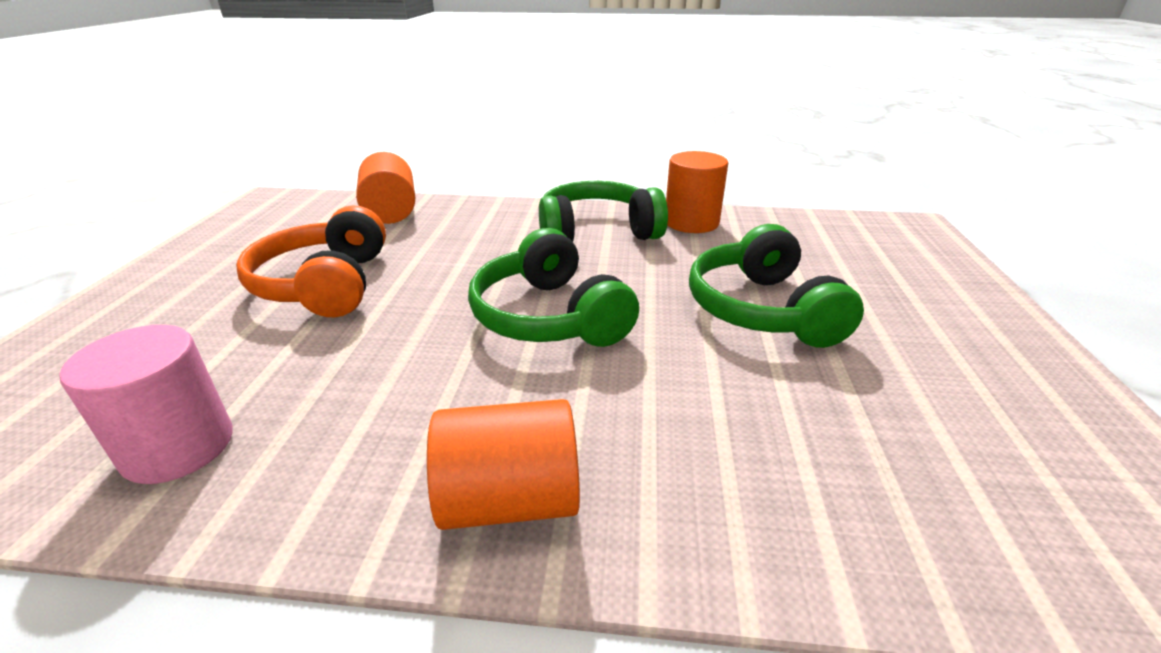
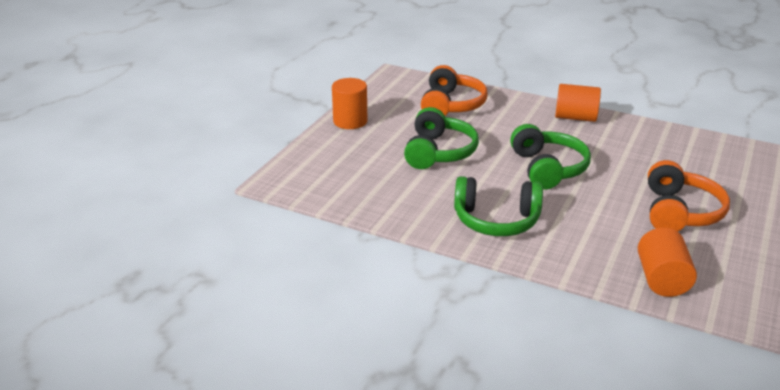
camera: 160 degrees left, 0 degrees up
pink cylinder [60,325,233,484] -> none
orange cylinder [666,151,728,233] -> orange cylinder moved to [332,78,368,129]
none -> orange headphones [421,65,488,116]

